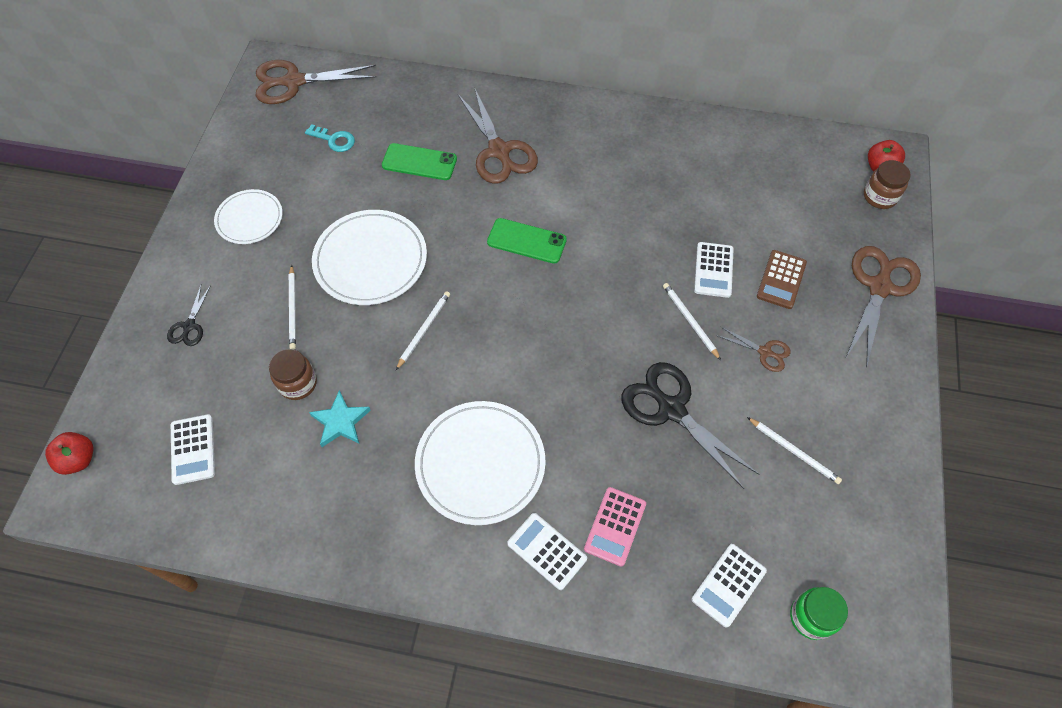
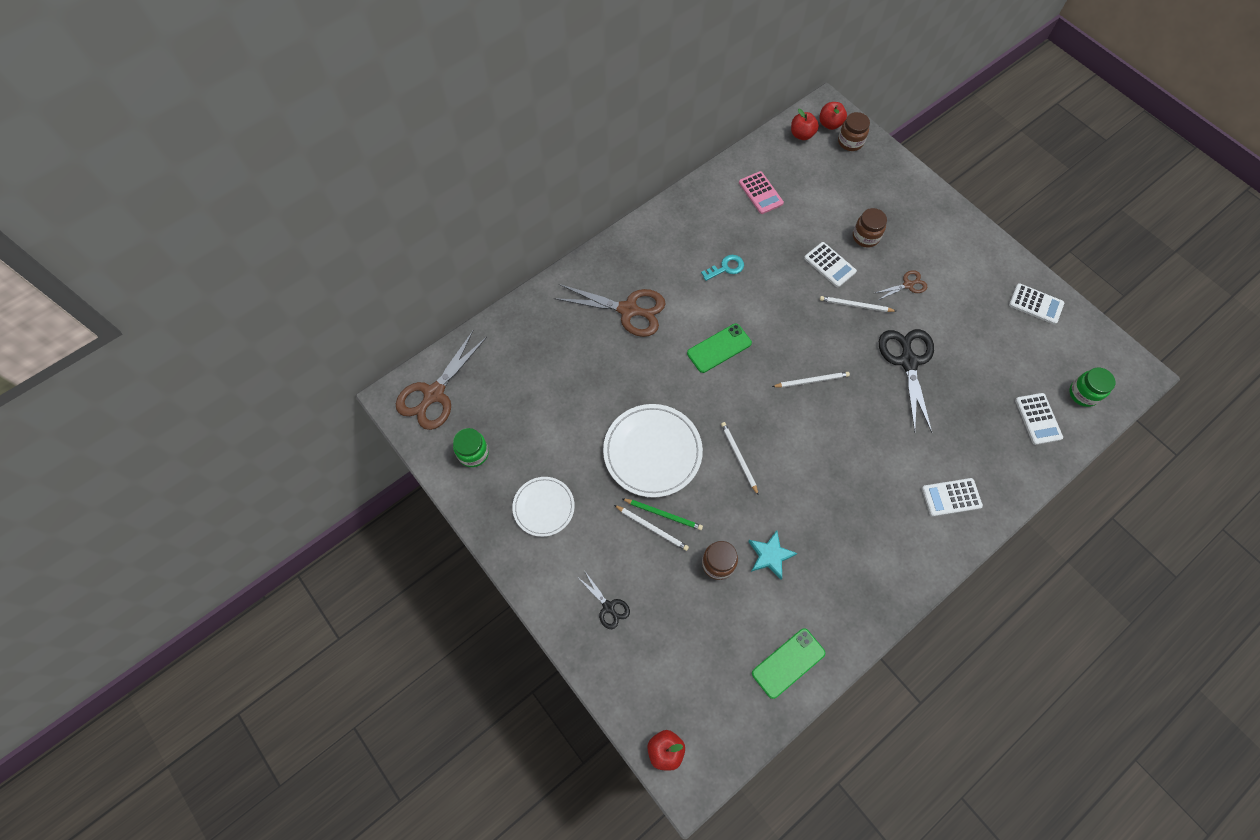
camera: 50 degrees left, 5 degrees up
white calculator [171,414,215,485] -> white calculator moved to [1009,283,1064,324]
turquoise key [305,124,355,152] -> turquoise key moved to [701,255,744,281]
green phone [382,143,457,180] -> green phone moved to [752,628,825,699]
white plate [415,401,546,525] -> none
pink calculator [584,487,646,566] -> pink calculator moved to [739,171,784,214]
black scissors [621,362,759,489] -> black scissors turned 90 degrees clockwise [879,329,934,433]
white pencil [747,417,842,484] -> white pencil moved to [772,372,850,388]
brown calculator [757,250,807,309] -> brown jar [853,208,887,248]
brown scissors [845,246,921,368] -> none
none -> green jar [453,428,489,467]
none -> green pencil [622,498,703,530]
none -> red apple [791,109,819,140]

